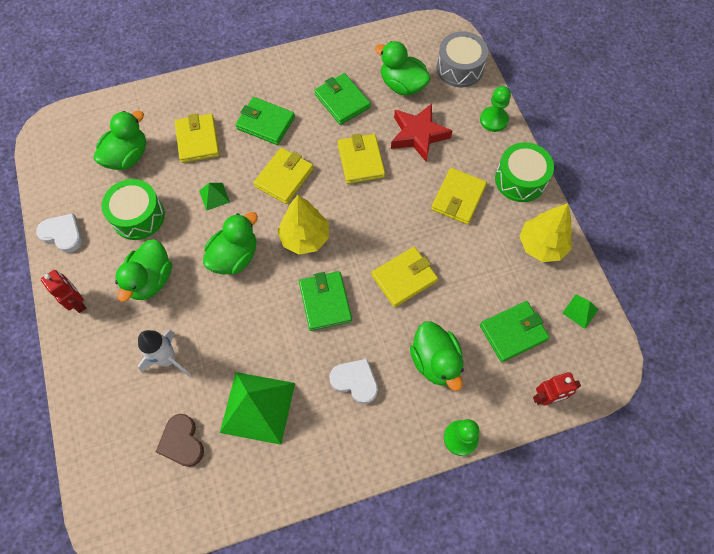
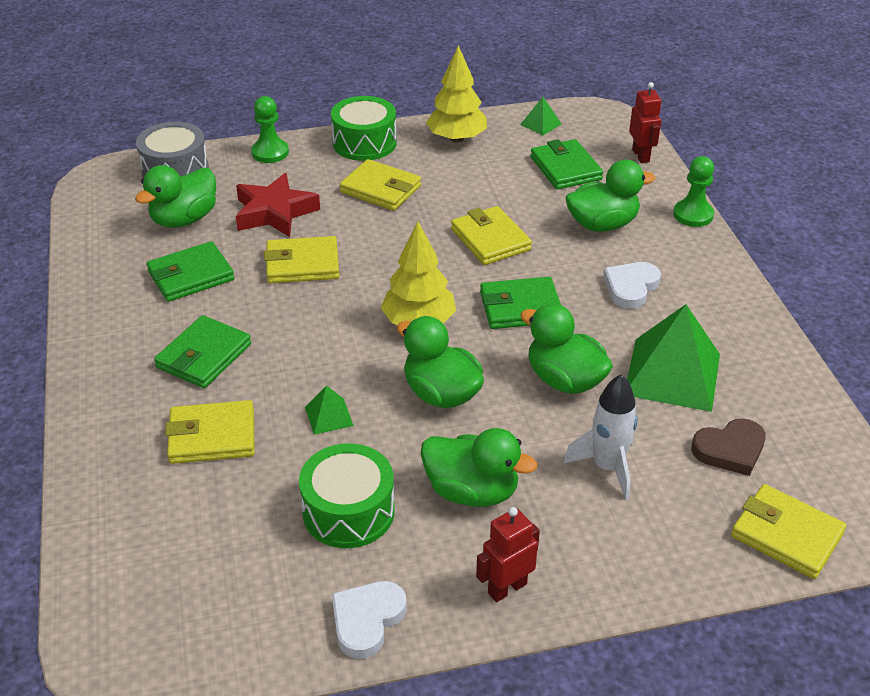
camera: 85 degrees left, 25 degrees down
green duck [94,111,146,170] -> green duck moved to [520,303,613,394]
yellow wallet [254,148,314,204] -> yellow wallet moved to [731,484,846,579]

